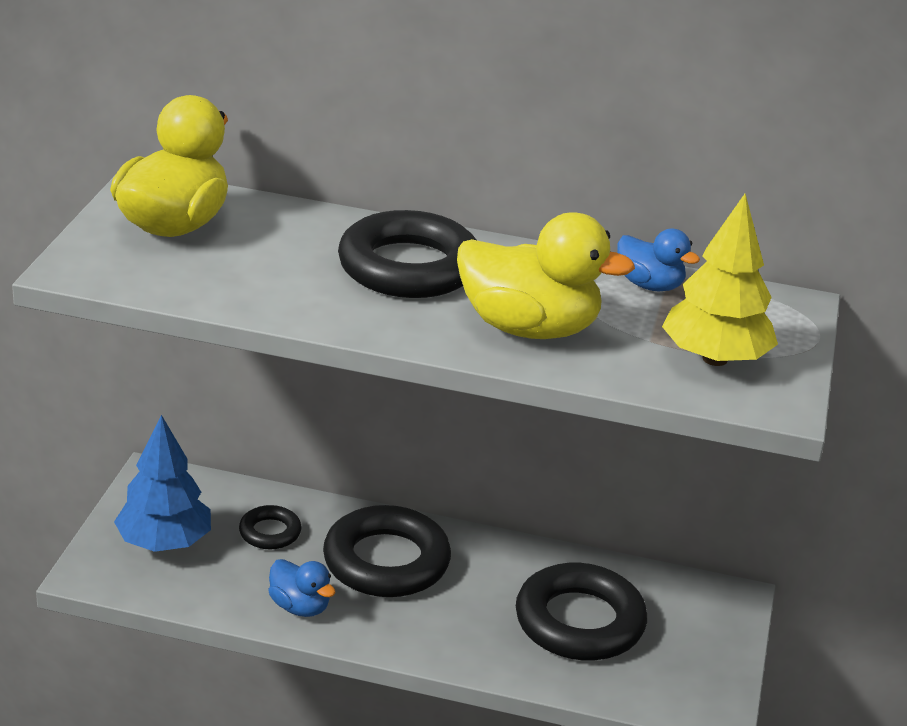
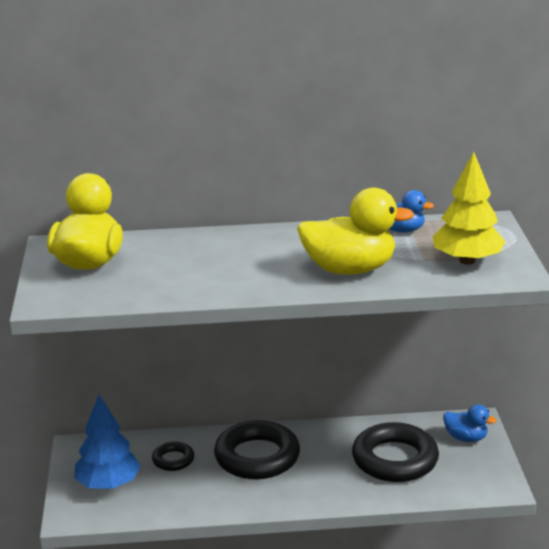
camera: 15 degrees left, 5 degrees down
blue duck [268,559,335,617] -> blue duck moved to [443,404,497,442]
black ring [338,210,476,298] -> none

